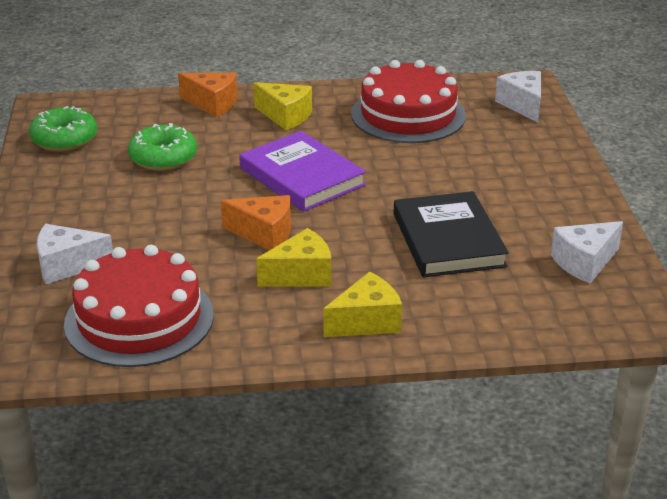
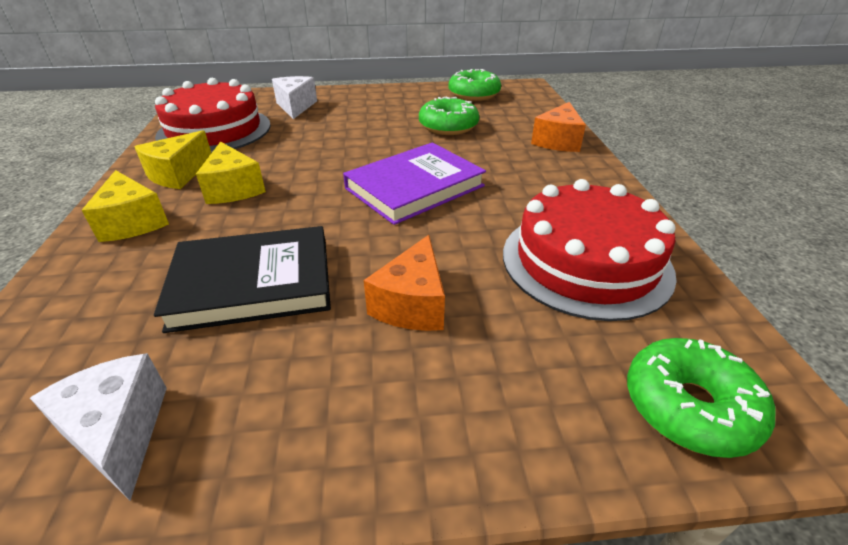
camera: 90 degrees right, 5 degrees up
orange cheese [221,195,291,250] -> orange cheese moved to [364,235,445,331]
yellow cheese [253,82,312,130] -> yellow cheese moved to [134,130,211,189]
white cheese [495,71,541,122] -> green donut [627,338,775,458]

